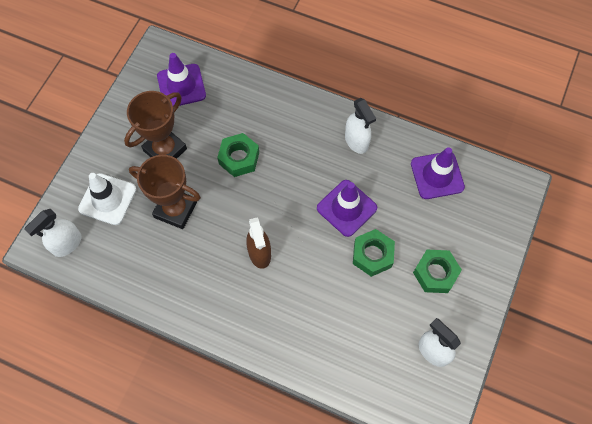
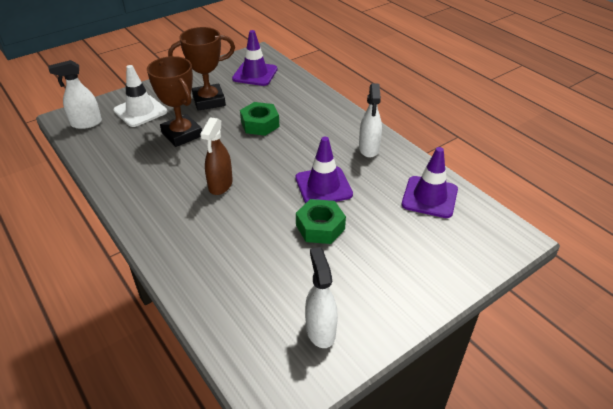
camera: 30 degrees right, 25 degrees down
green nut [413,250,462,293] -> none

